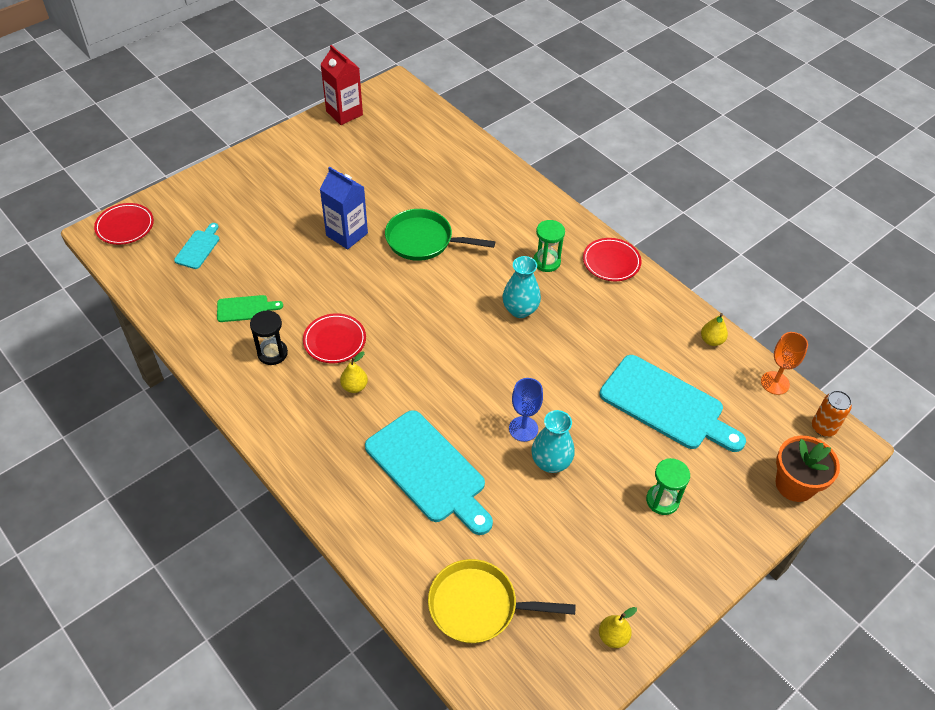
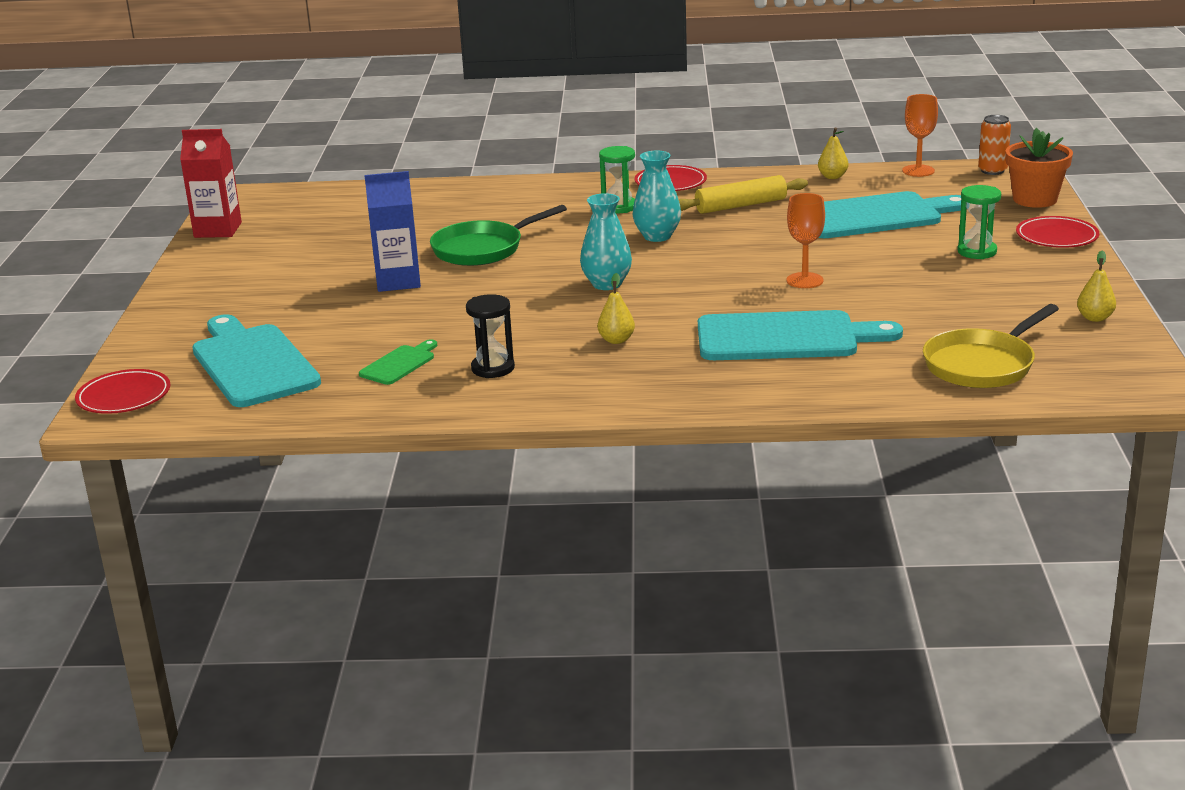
camera: 45 degrees left, 25 degrees down
turquoise cutting board [174,223,219,269] -> turquoise cutting board [192,315,321,407], size x2.13
red plate [303,313,366,363] -> red plate moved to [1016,216,1099,248]
blue goblet [509,378,543,442] -> orange goblet [786,193,825,288]
turquoise vase [531,410,575,473] -> turquoise vase moved to [580,193,632,290]
none -> yellow rolling pin [679,175,808,214]

